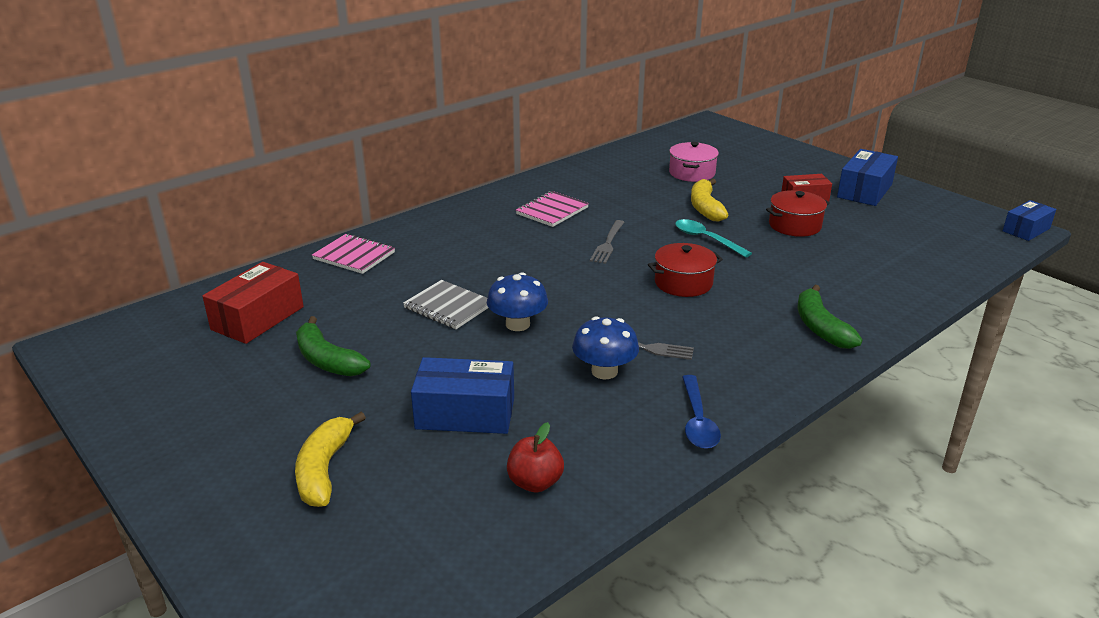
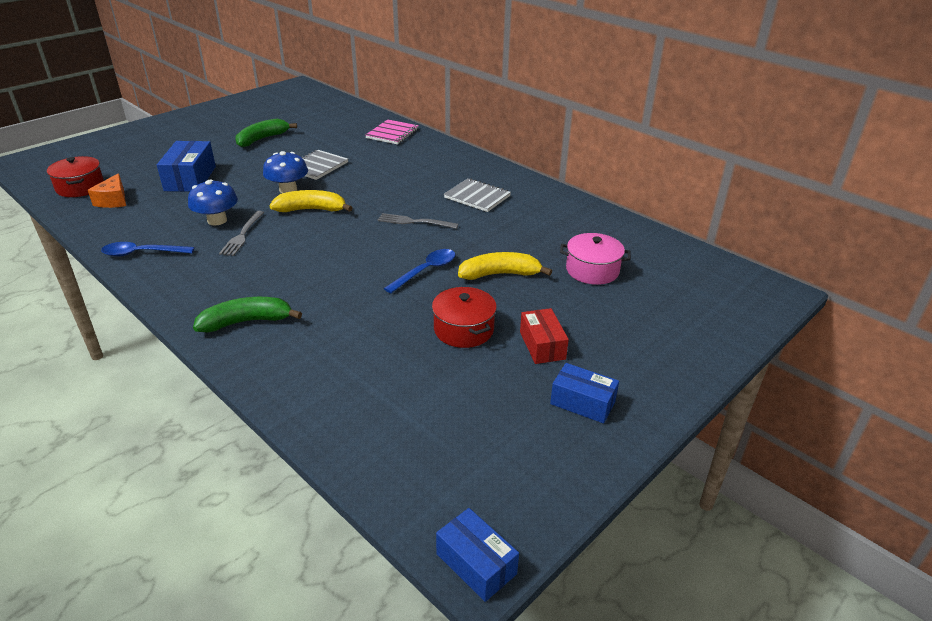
camera: 85 degrees right, 5 degrees up
red box [202,262,304,344] -> none
yellow banana [295,412,366,507] -> yellow banana moved to [270,190,352,212]
red apple [507,422,564,493] -> orange cheese [88,173,126,208]
pink notebook [516,191,589,227] -> grey notebook [444,178,511,212]
red pot [648,243,723,297] -> red pot moved to [47,156,104,197]
turquoise spoon [675,219,752,258] -> blue spoon [384,249,456,293]
blue box [837,149,898,206] -> blue box [550,363,619,424], size x0.65

